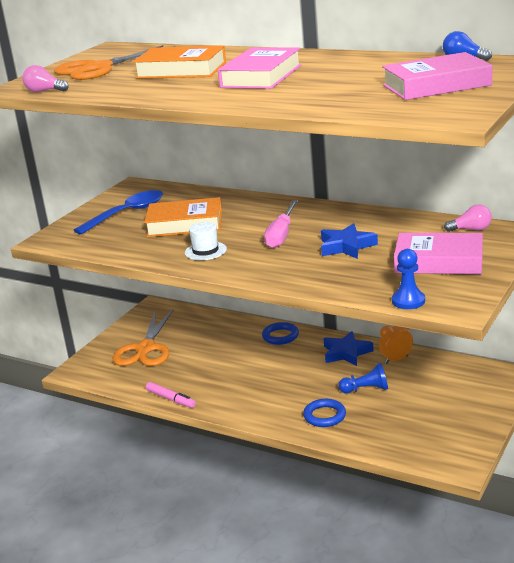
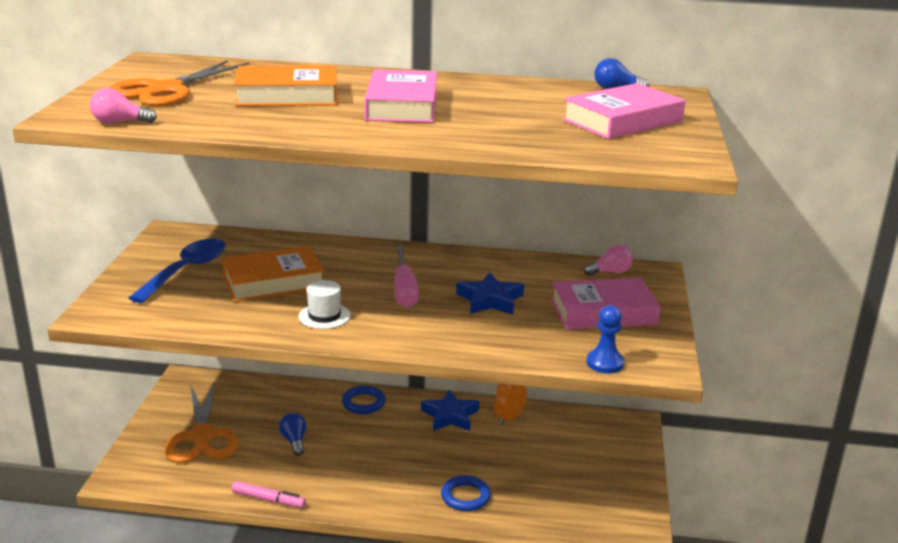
camera: 25 degrees left, 0 degrees up
blue pawn [338,363,388,393] -> none
none -> blue light bulb [279,413,307,456]

